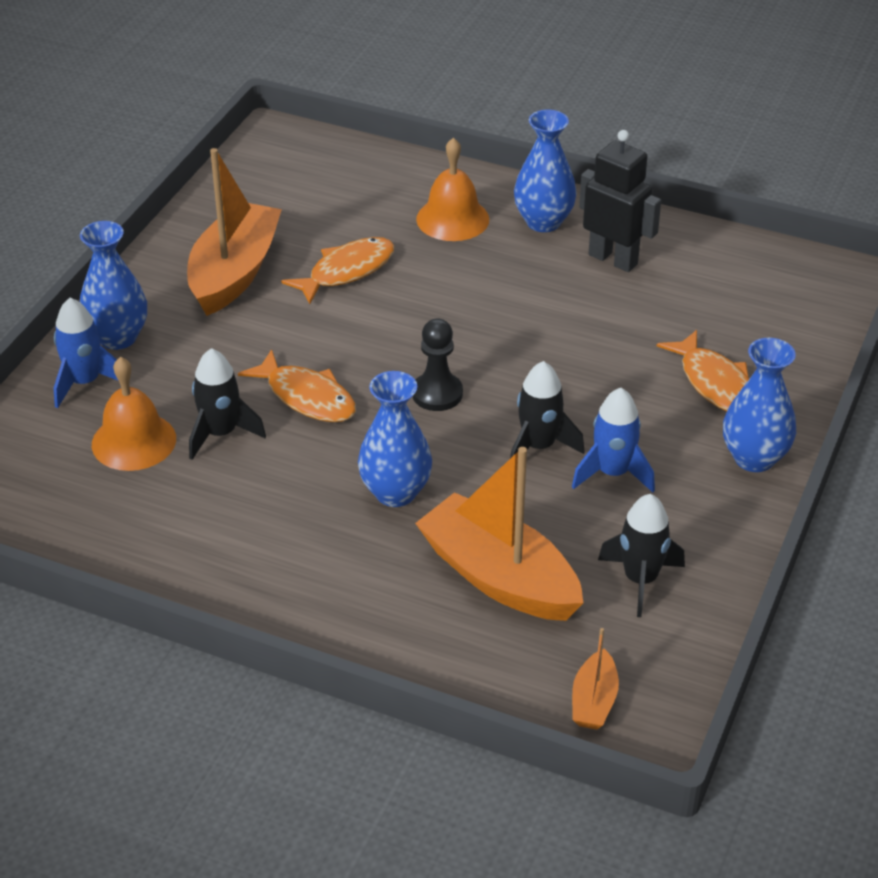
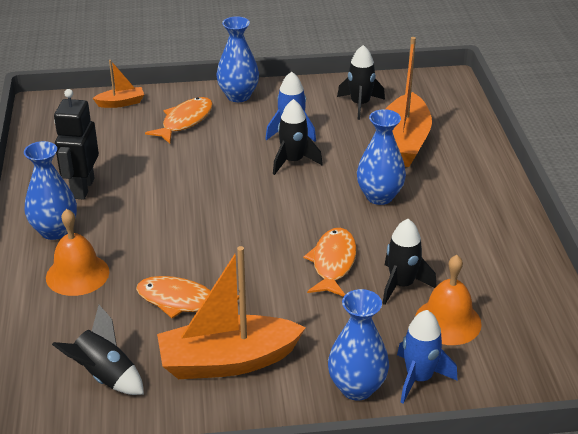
camera: 120 degrees left, 5 degrees down
black pawn [412,319,463,411] -> none
orange boat [572,628,619,730] -> orange boat moved to [93,60,144,108]
none -> black rocket [52,305,144,395]

